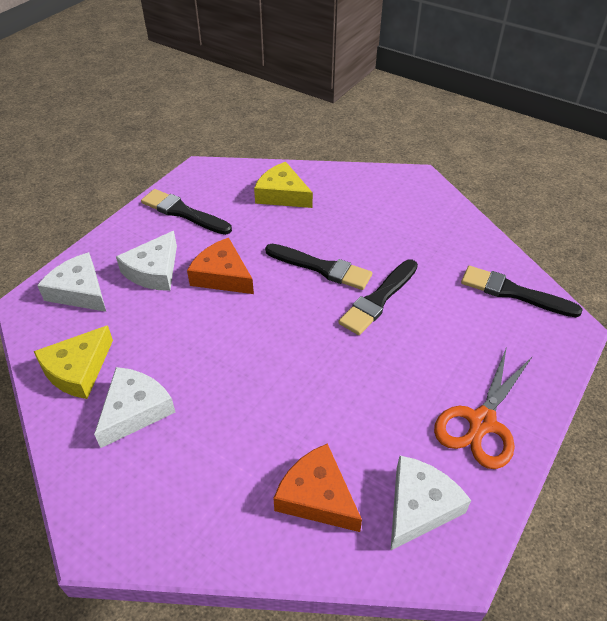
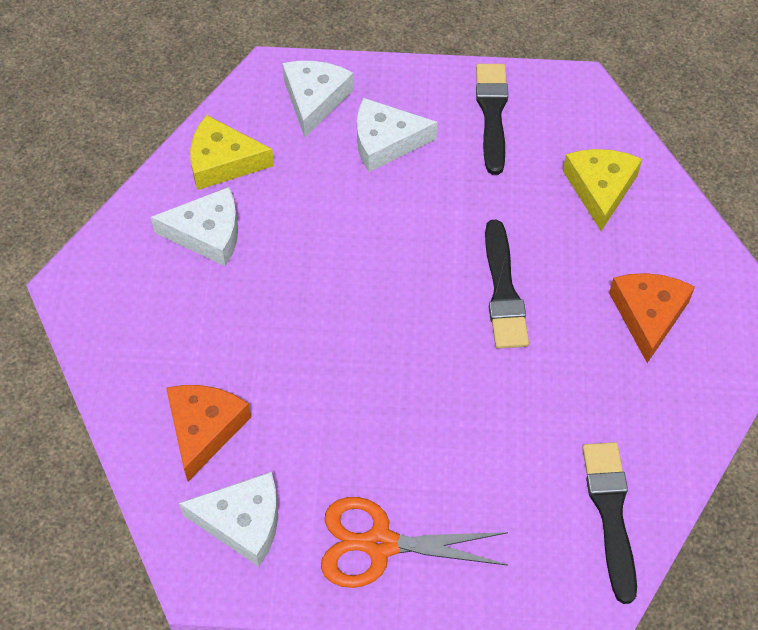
camera: 60 degrees right, 10 degrees up
orange cheese [187,238,254,294] -> orange cheese moved to [609,273,695,363]
black brush [338,259,418,335] -> none

